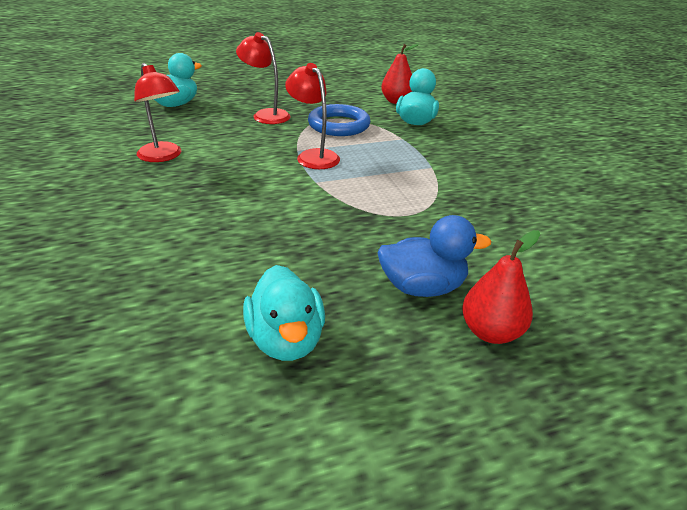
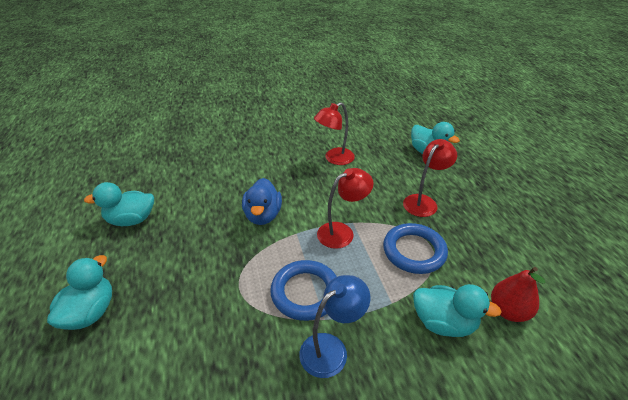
camera: 95 degrees right, 5 degrees up
blue duck [377,215,491,297] -> blue duck moved to [242,178,282,225]
red pear [462,230,540,344] -> turquoise duck [47,255,112,330]
none -> blue ring [270,260,337,321]
none -> blue lamp [299,275,370,378]

